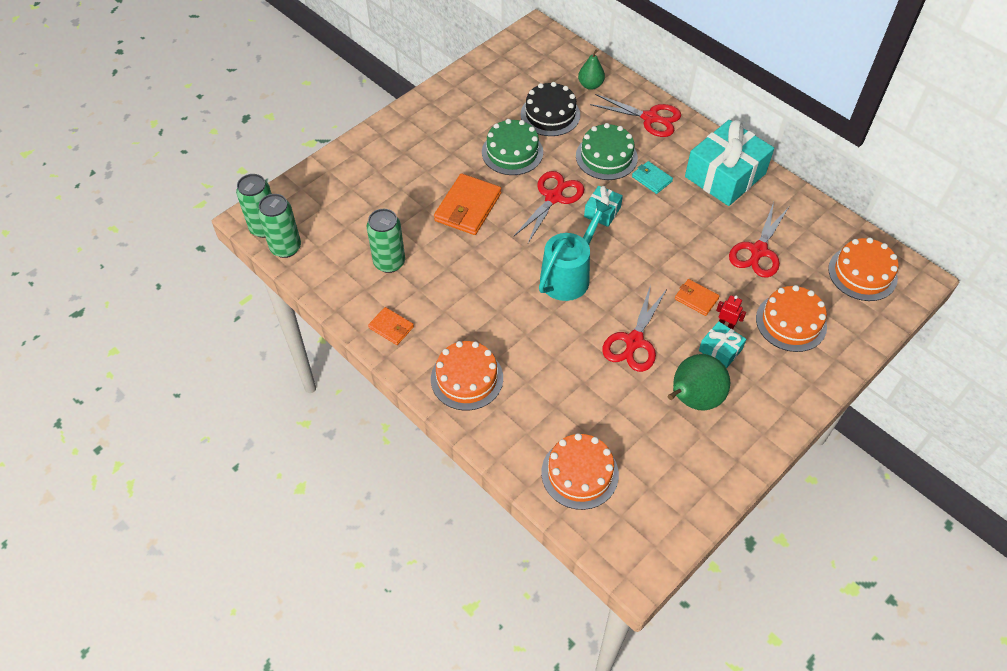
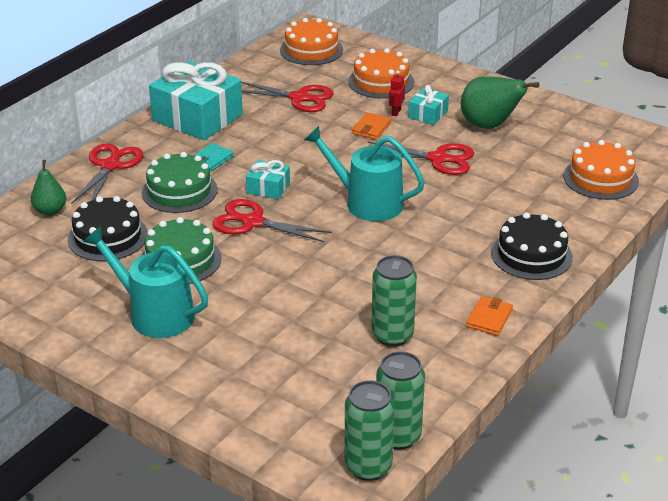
camera: 100 degrees left, 20 degrees down
orange cake [431,341,503,411] -> black cake [491,212,573,280]
orange wallet [434,173,501,235] -> none
none -> turquoise watering can [83,226,208,338]

